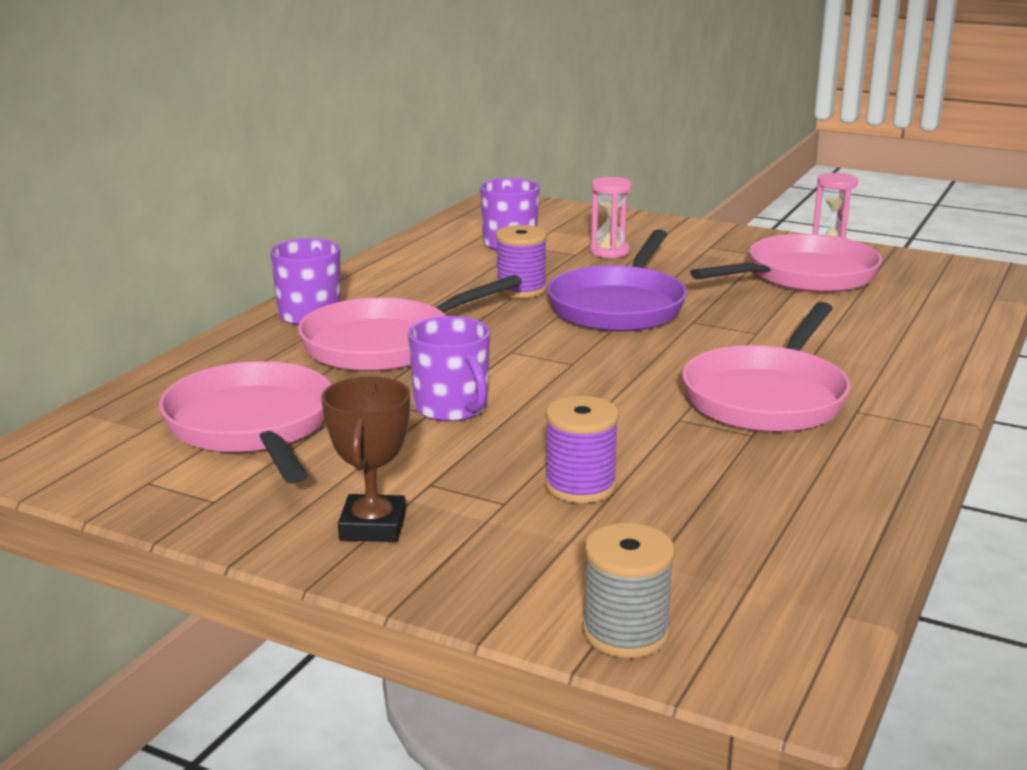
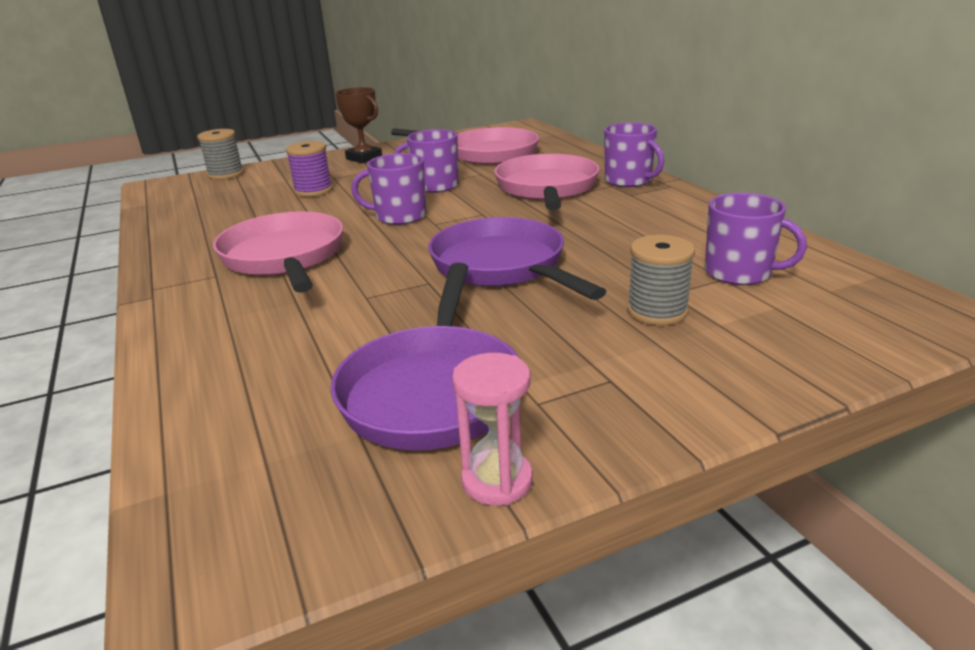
camera: 130 degrees right, 5 degrees up
purple spool [496,225,547,298] -> none
pink hourglass [590,177,632,258] -> grey spool [627,235,695,325]
pink pan [690,234,882,293] -> purple pan [331,263,520,450]
none -> purple mug [351,153,426,225]

